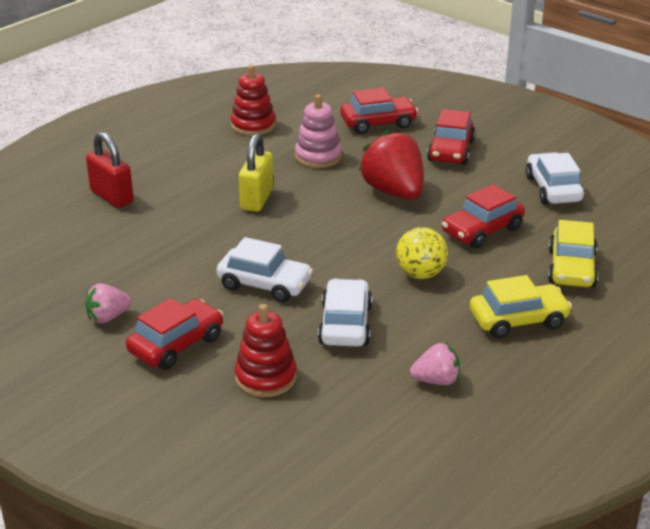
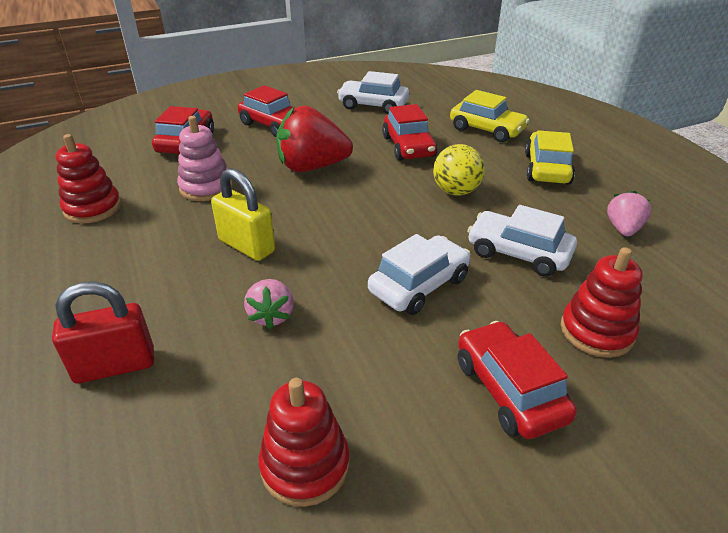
camera: 65 degrees left, 5 degrees up
pink strawberry [85,283,132,323] -> pink strawberry moved to [244,279,294,329]
none -> red stacking toy [258,378,350,507]

